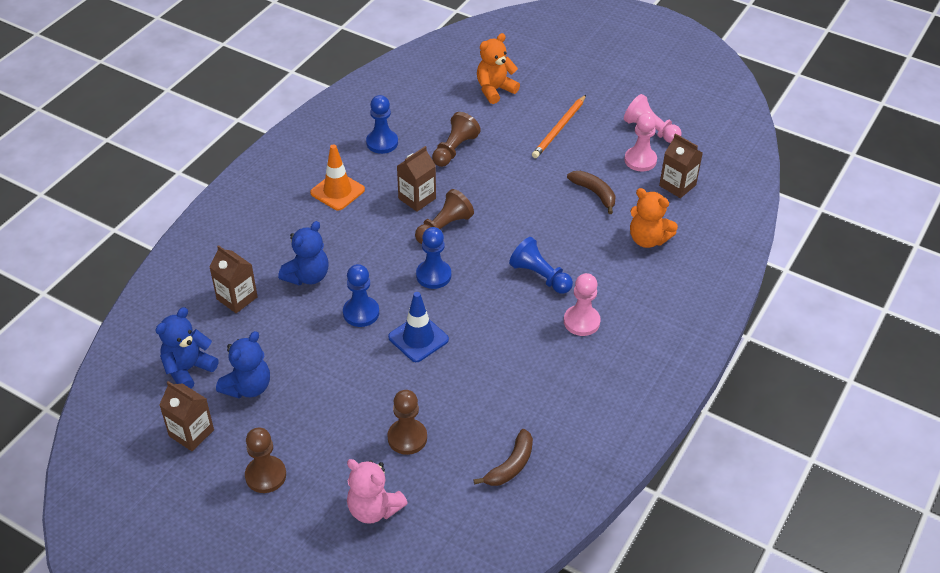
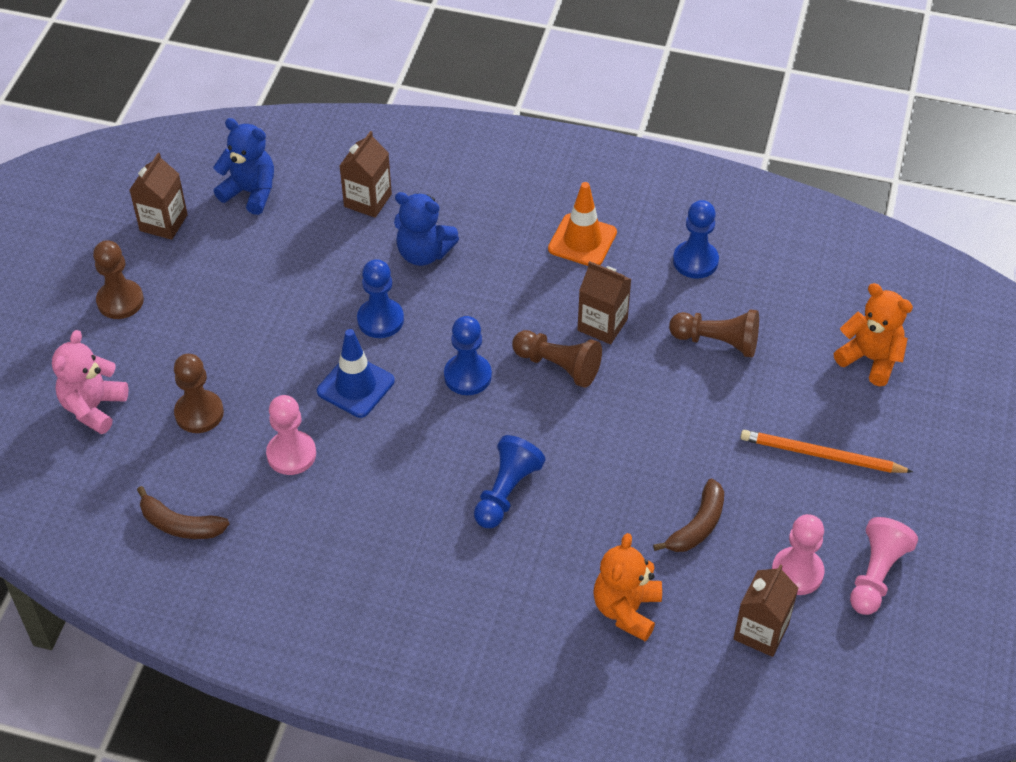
camera: 75 degrees right, 5 degrees up
blue teddy bear [216,331,270,398] -> none
pink pawn [564,273,601,336] -> pink pawn moved to [266,395,316,475]

